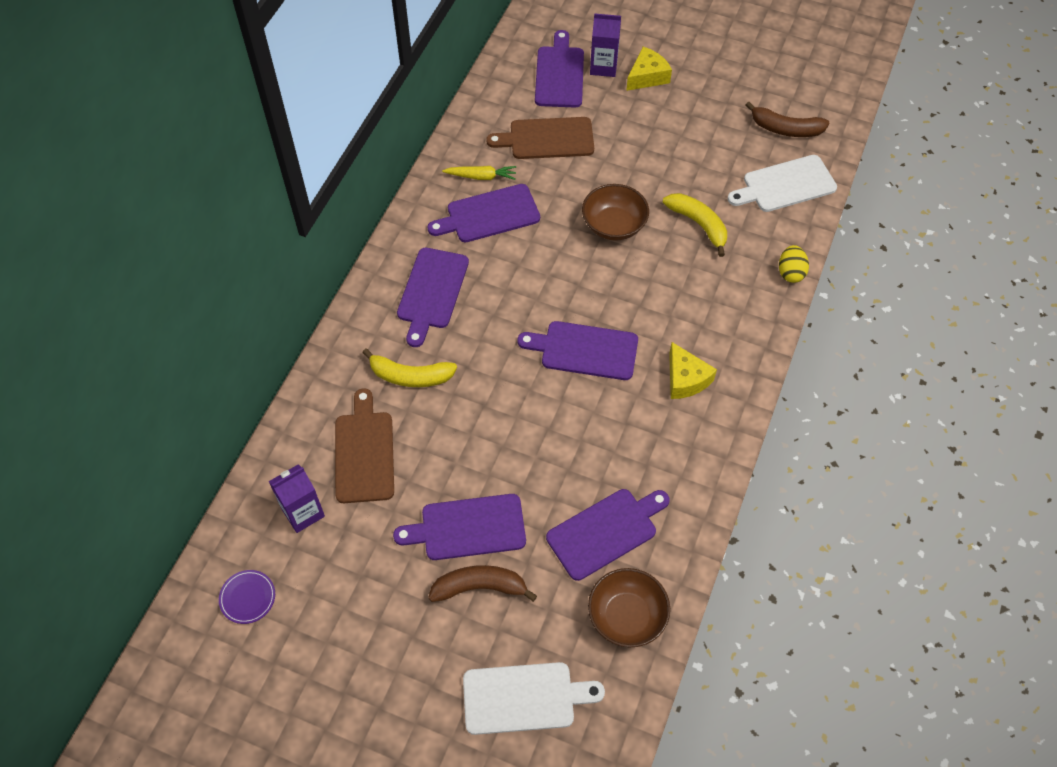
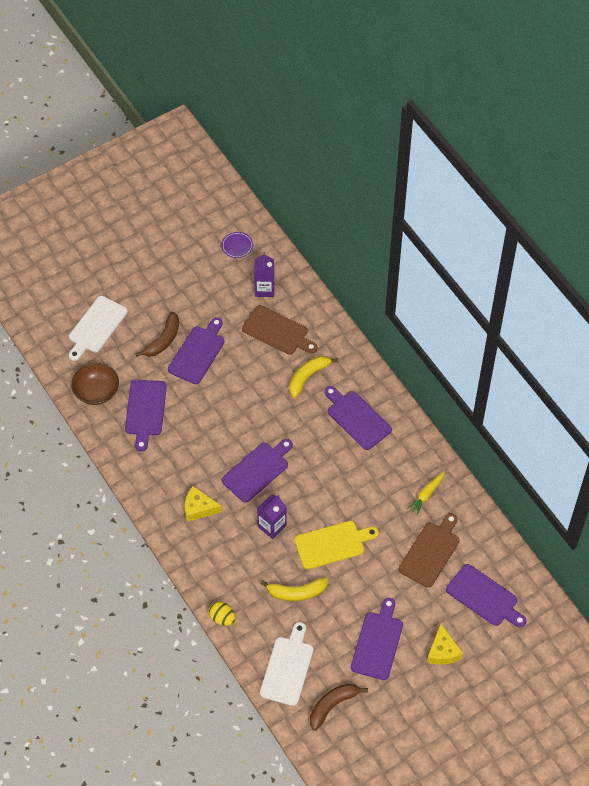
camera: 125 degrees right, 0 degrees up
purple cutting board [427,184,540,242] -> purple cutting board moved to [351,598,403,680]
brown bowl [582,184,649,241] -> yellow cutting board [294,521,379,569]
purple carton [590,13,621,77] -> purple carton moved to [257,495,287,539]

